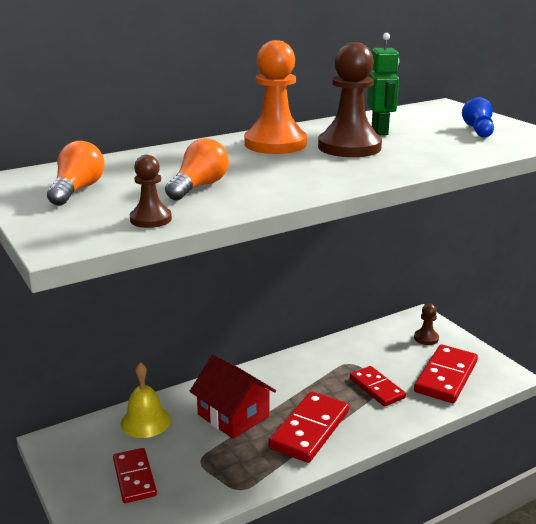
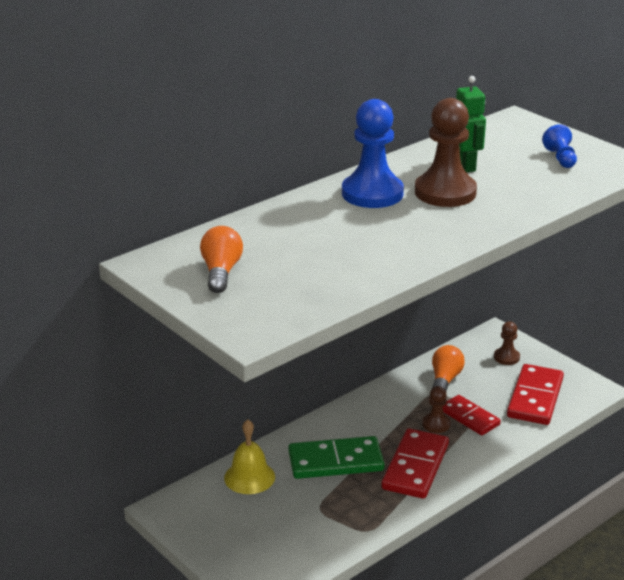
camera: 10 degrees left, 5 degrees up
red domino [113,448,157,503] -> none
brown pawn [130,155,172,228] -> brown pawn moved to [422,386,450,433]
orange light bulb [165,138,229,200] -> orange light bulb moved to [432,345,465,391]
red house [190,355,276,439] -> green domino [288,436,385,479]
orange pawn [244,40,307,154] -> blue pawn [342,99,404,208]

